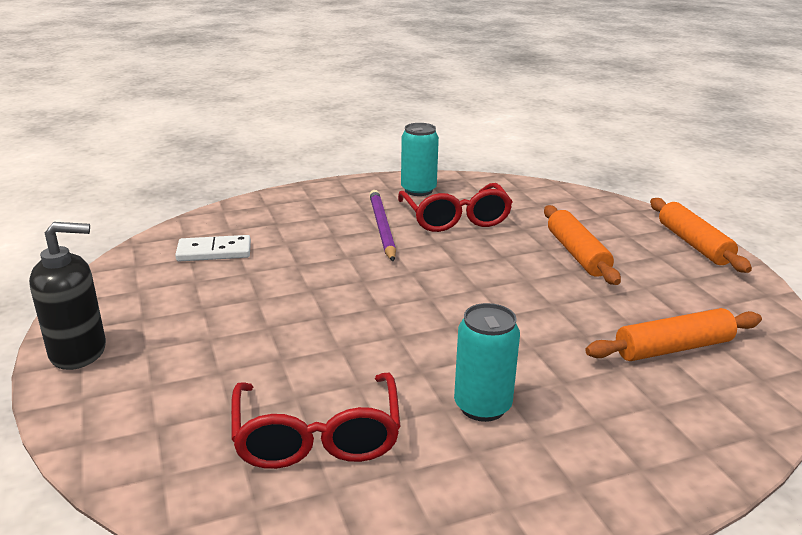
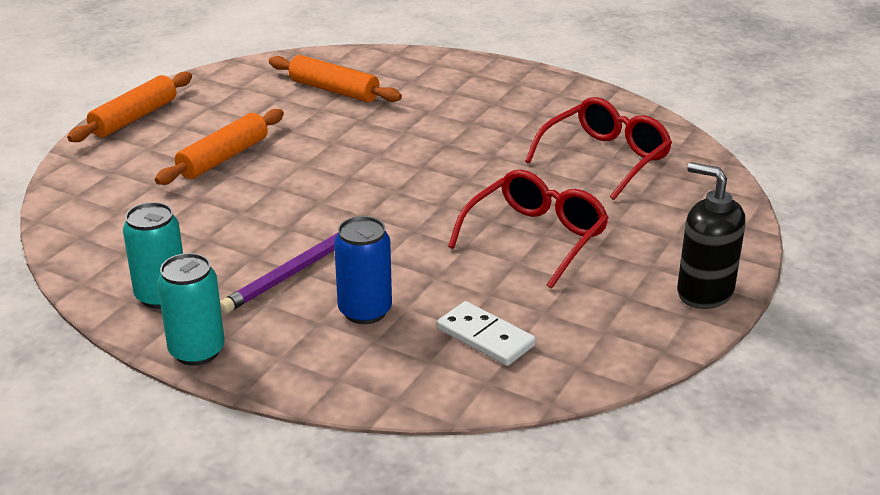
camera: 130 degrees left, 5 degrees up
red glasses [398,183,513,232] -> red glasses moved to [448,170,609,289]
turquoise can [454,303,520,422] -> turquoise can moved to [157,253,225,366]
none -> blue can [334,216,392,324]

